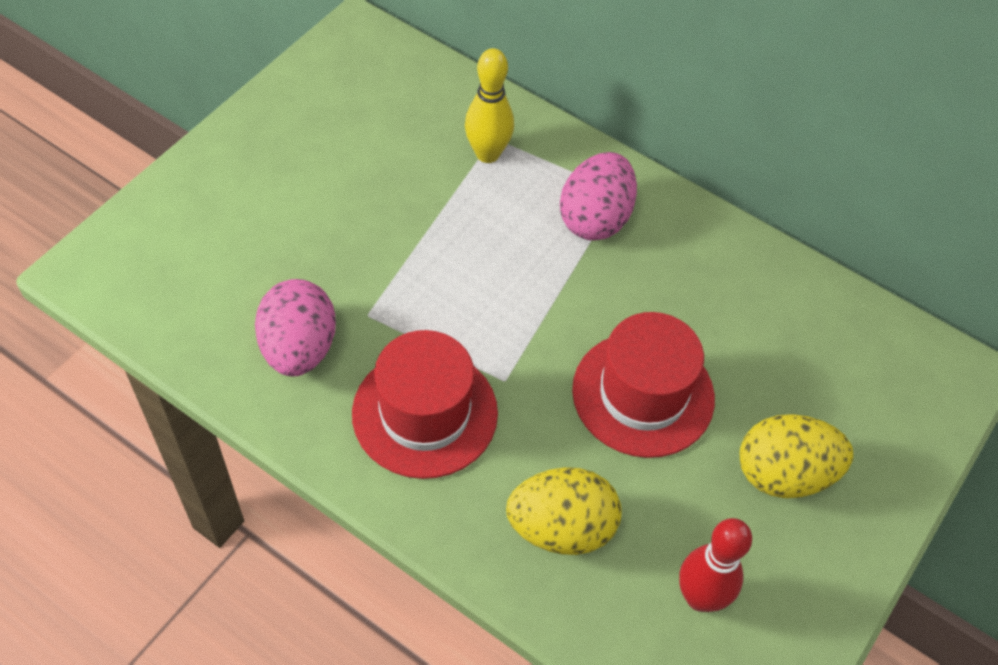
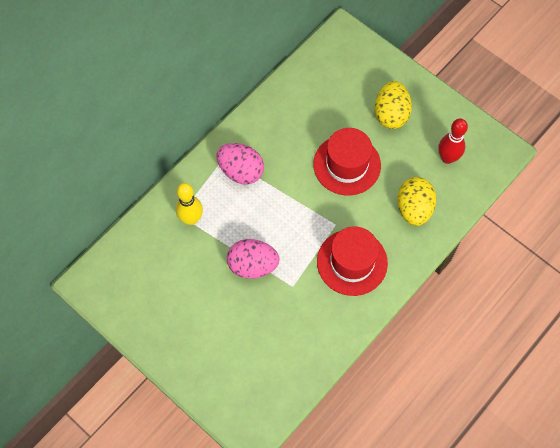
camera: 80 degrees left, 10 degrees up
pink egg [255,279,336,376] -> pink egg moved to [227,239,280,279]

